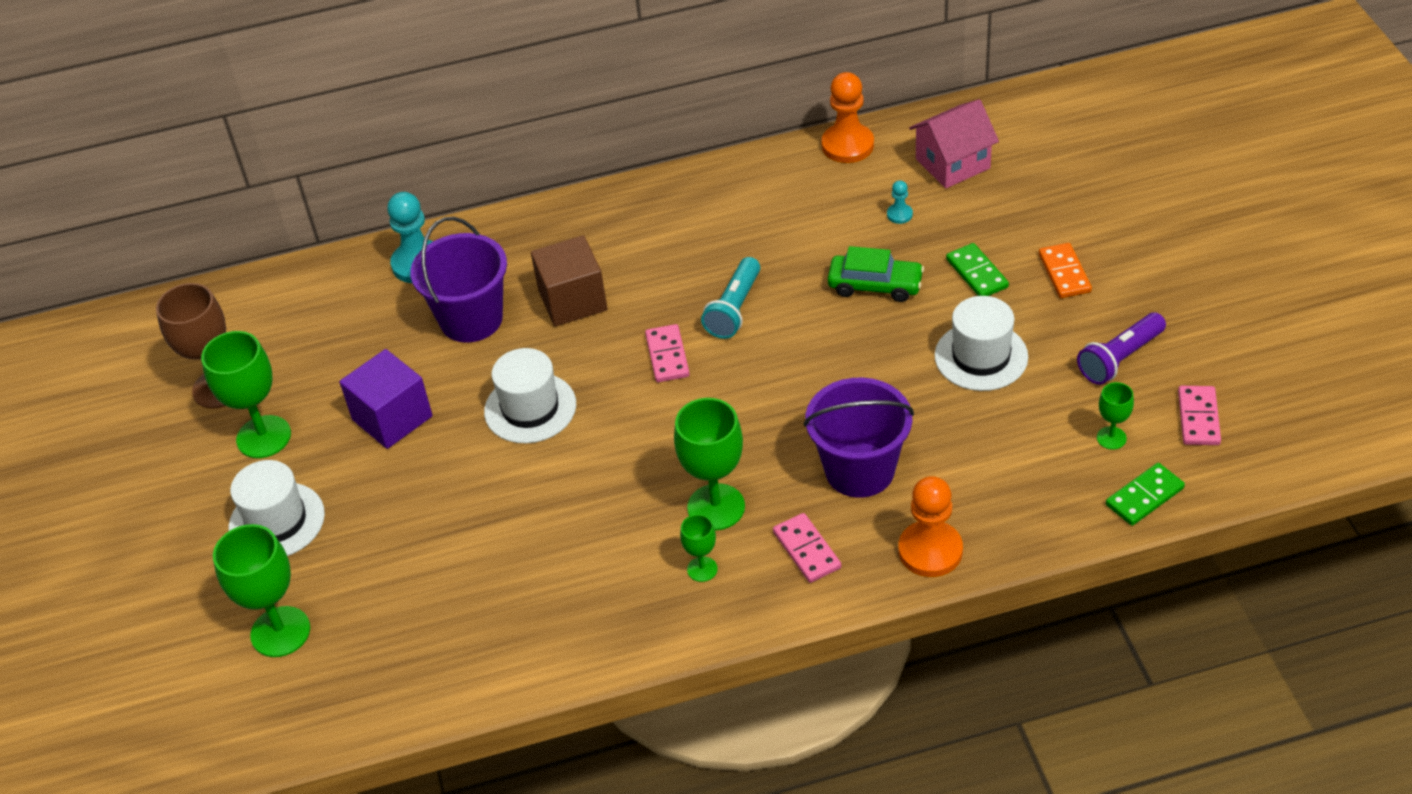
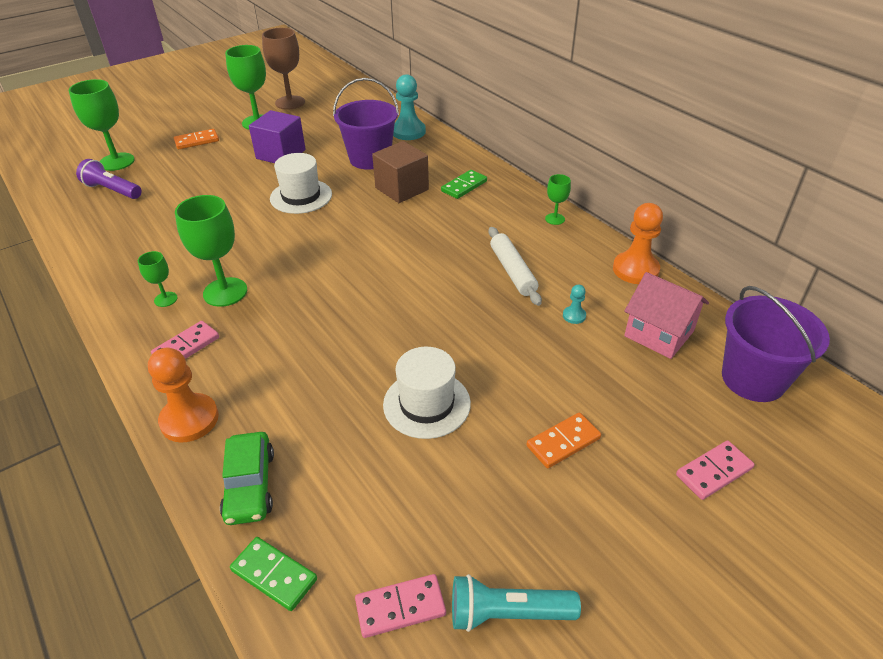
camera: 65 degrees right, 5 degrees down
white hat [228,460,325,556] -> orange domino [174,129,219,149]
pink domino [645,324,690,382] -> pink domino moved to [676,440,754,500]
turquoise flashlight [701,257,760,339] -> turquoise flashlight moved to [452,574,581,632]
purple bucket [804,378,914,498] -> purple bucket moved to [722,286,830,402]
green car [828,246,924,302] -> green car moved to [220,432,274,525]
green domino [946,243,1009,296] -> green domino moved to [441,170,487,199]
purple flashlight [1077,312,1166,385] -> purple flashlight moved to [76,159,142,199]
green goblet [1097,382,1134,450] -> green goblet moved to [545,174,571,225]
none -> white rolling pin [489,227,542,306]

